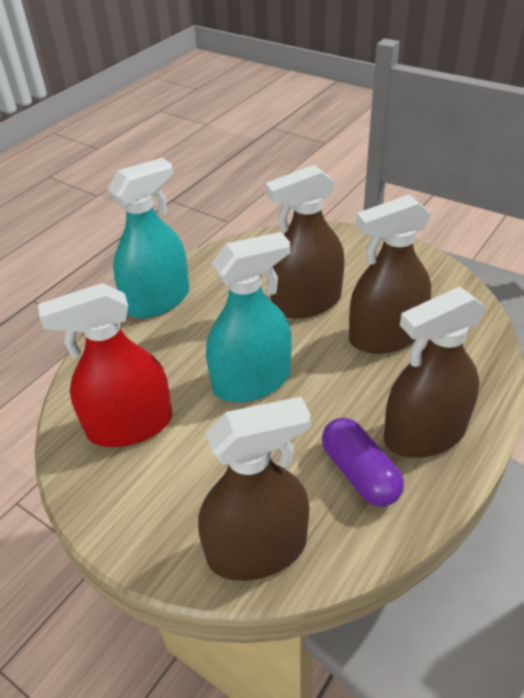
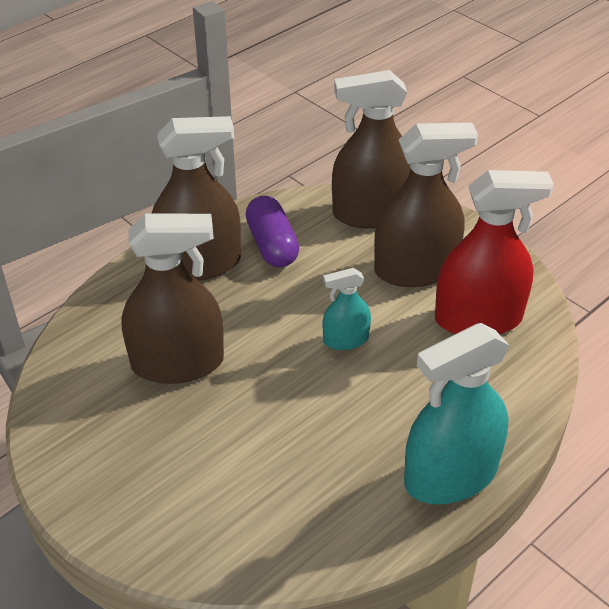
camera: 170 degrees left, 0 degrees up
turquoise spray bottle [206,232,291,402] -> turquoise spray bottle [323,268,371,350], size x0.51
brown spray bottle [265,165,344,319] -> brown spray bottle moved to [374,123,478,287]

